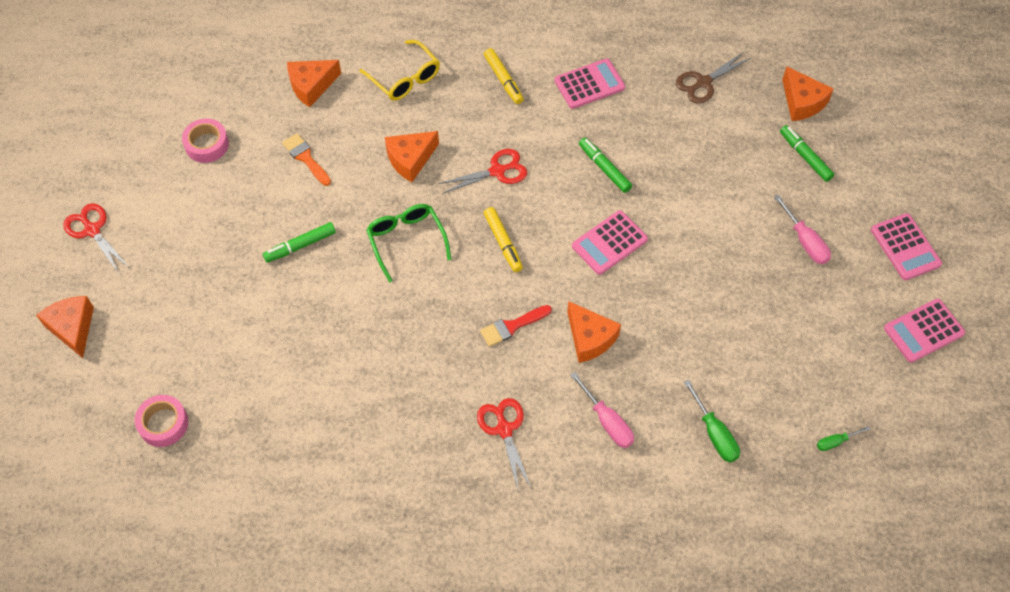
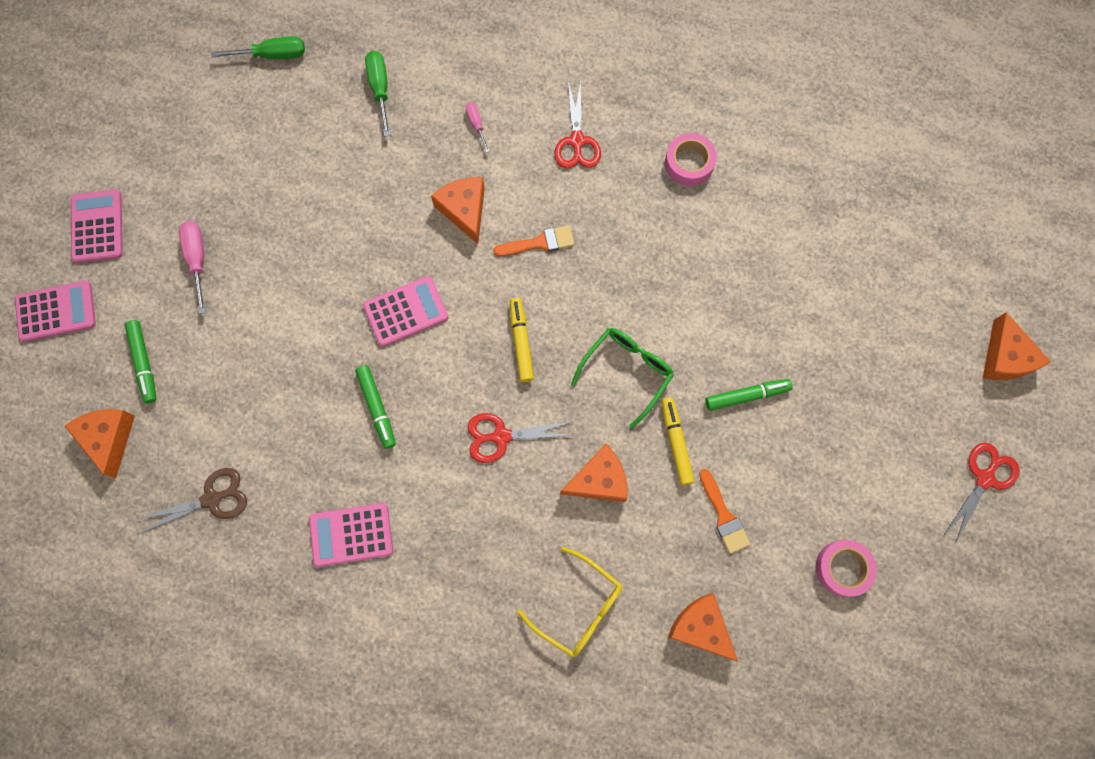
camera: 165 degrees left, 15 degrees up
red scissors [63,203,129,272] -> red scissors turned 120 degrees counterclockwise [944,443,1020,544]
pink tape [135,395,188,447] -> pink tape moved to [665,133,717,186]
orange cheese [287,60,341,107] -> orange cheese turned 120 degrees counterclockwise [668,593,738,662]
yellow glasses [359,40,440,101] -> yellow glasses turned 150 degrees clockwise [517,547,622,658]
green glasses [366,204,452,283] -> green glasses turned 135 degrees counterclockwise [571,328,674,429]
red brush [480,305,552,347] -> orange brush [493,225,574,256]
yellow marker [484,48,524,104] -> yellow marker moved to [661,397,695,485]
pink screwdriver [570,372,634,448] -> pink screwdriver [466,102,490,153], size x0.60
green screwdriver [817,426,870,451] -> green screwdriver [212,36,305,59], size x1.66
pink calculator [884,298,965,363] -> pink calculator moved to [15,281,96,342]

